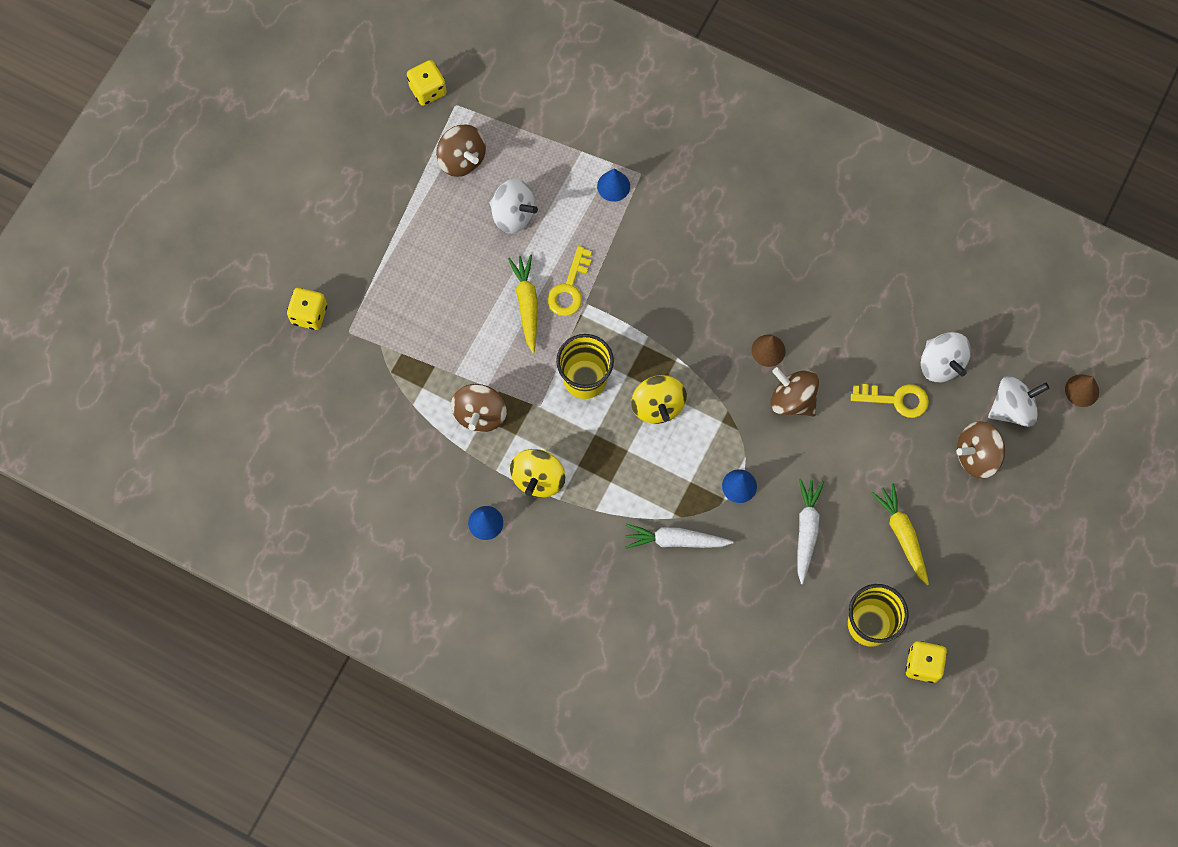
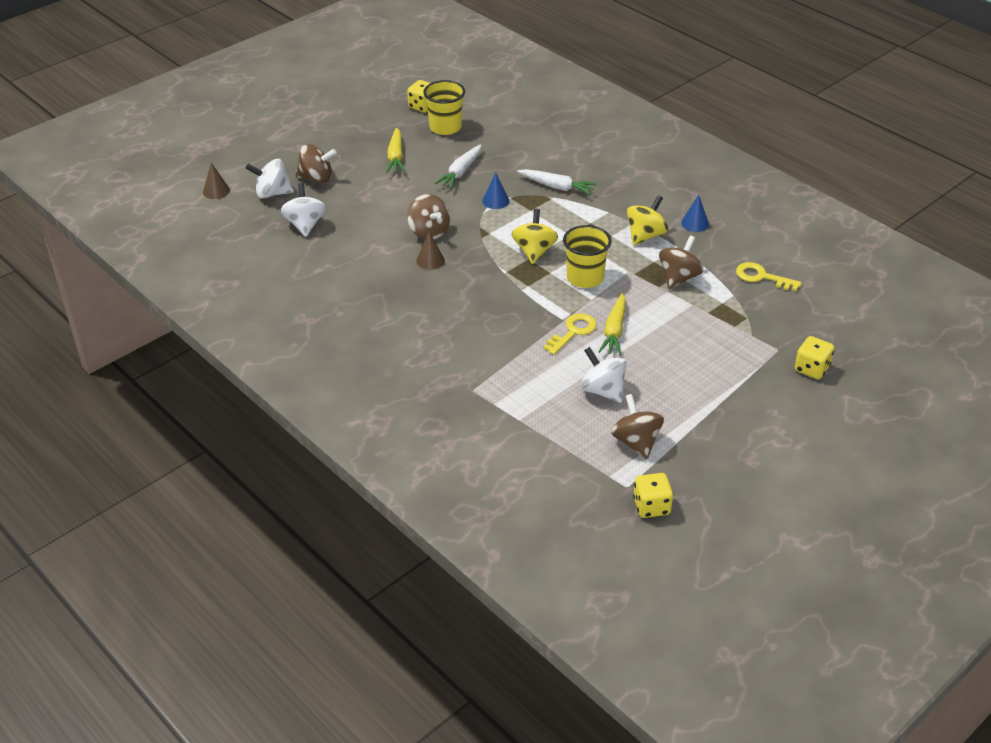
camera: 160 degrees left, 30 degrees down
blue cone [597,168,630,202] -> none
yellow key [851,384,929,418] -> yellow key moved to [736,262,802,291]

